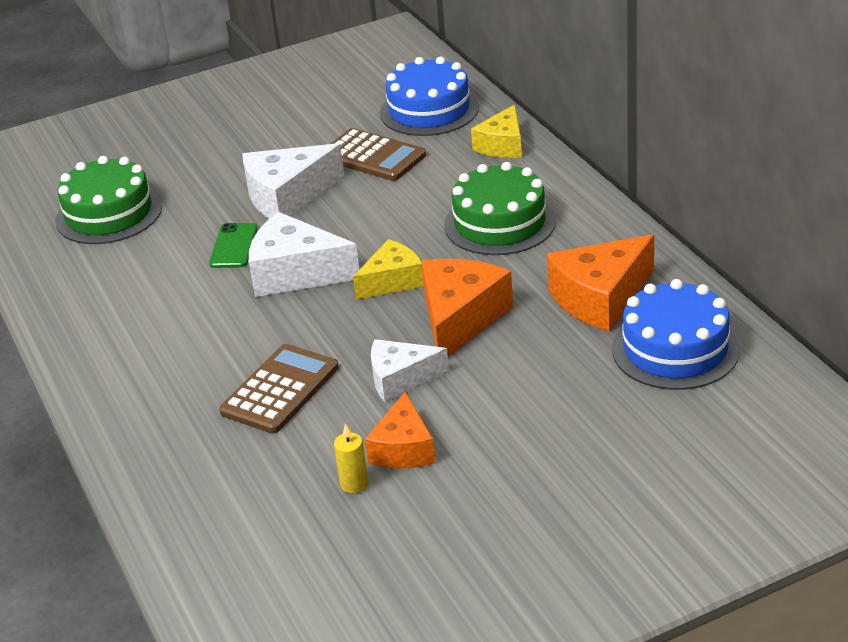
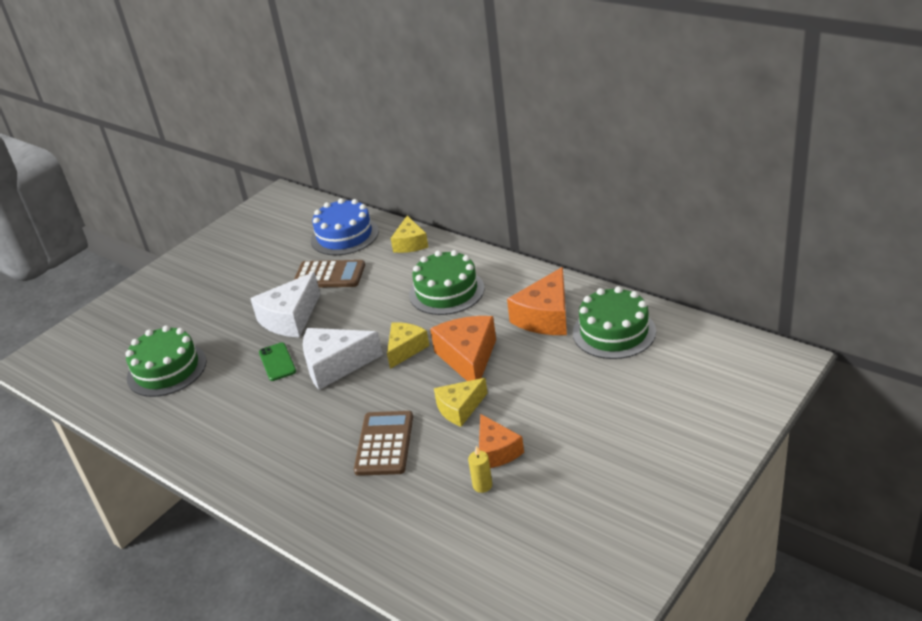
camera: 25 degrees left, 0 degrees up
white cheese [371,339,449,402] -> yellow cheese [434,378,488,427]
blue cake [612,279,740,390] -> green cake [573,286,656,359]

